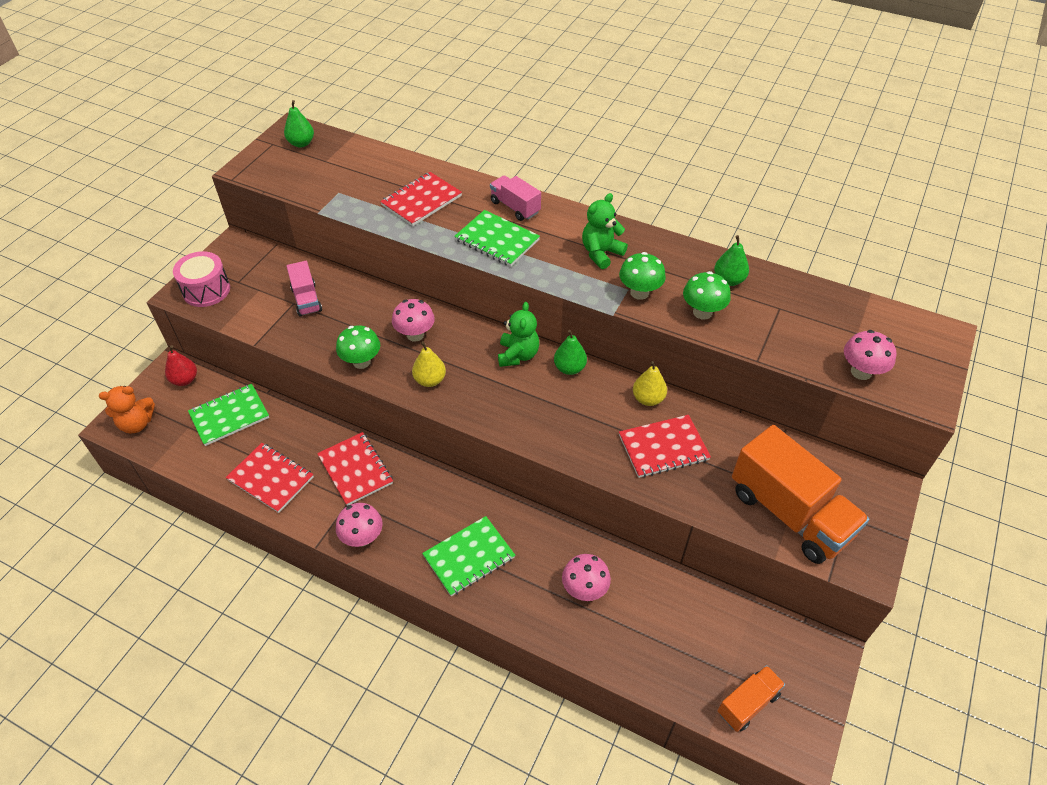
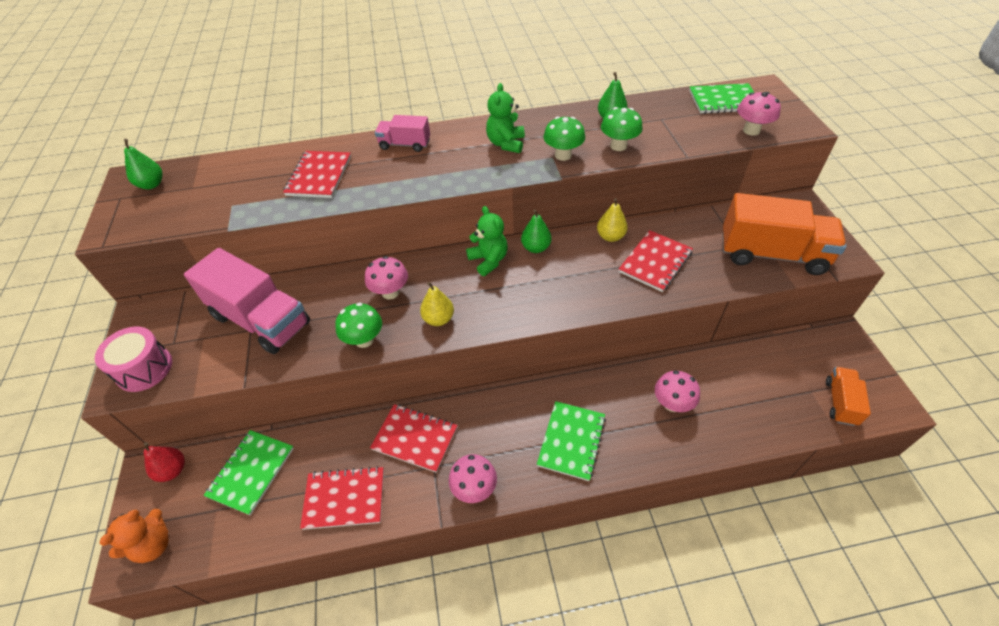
camera: 35 degrees left, 0 degrees up
pink truck [286,261,322,317] -> pink truck [184,248,310,354], size x1.94
green notebook [454,210,540,267] -> green notebook moved to [689,83,754,114]

